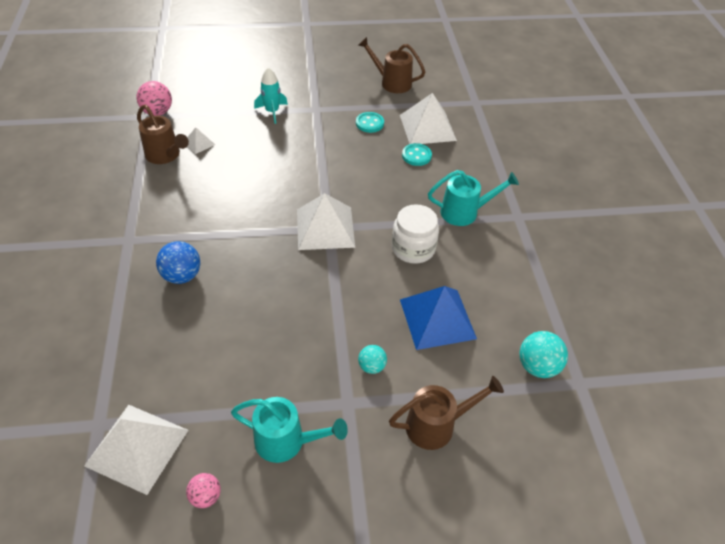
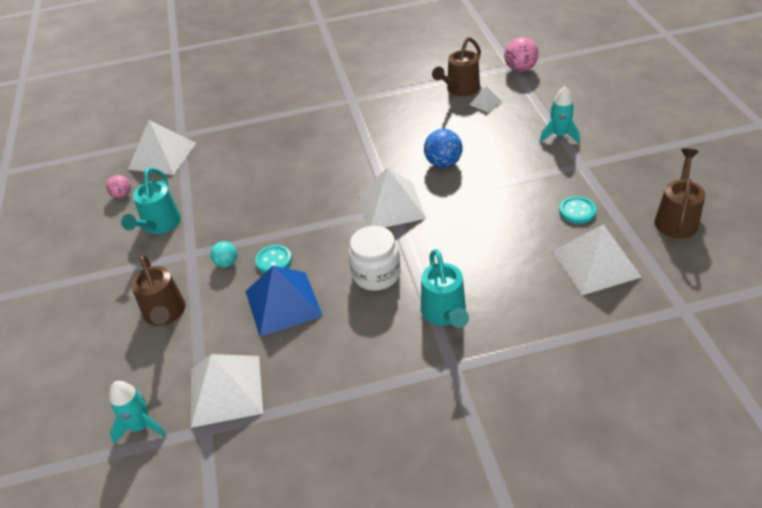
camera: 90 degrees right, 5 degrees down
blue ball [156,241,200,284] -> blue ball moved to [424,129,463,168]
turquoise button [402,143,432,166] -> turquoise button moved to [255,245,292,273]
turquoise ball [519,331,568,378] -> white pyramid [191,354,263,428]
none -> turquoise rocket [109,381,166,444]

